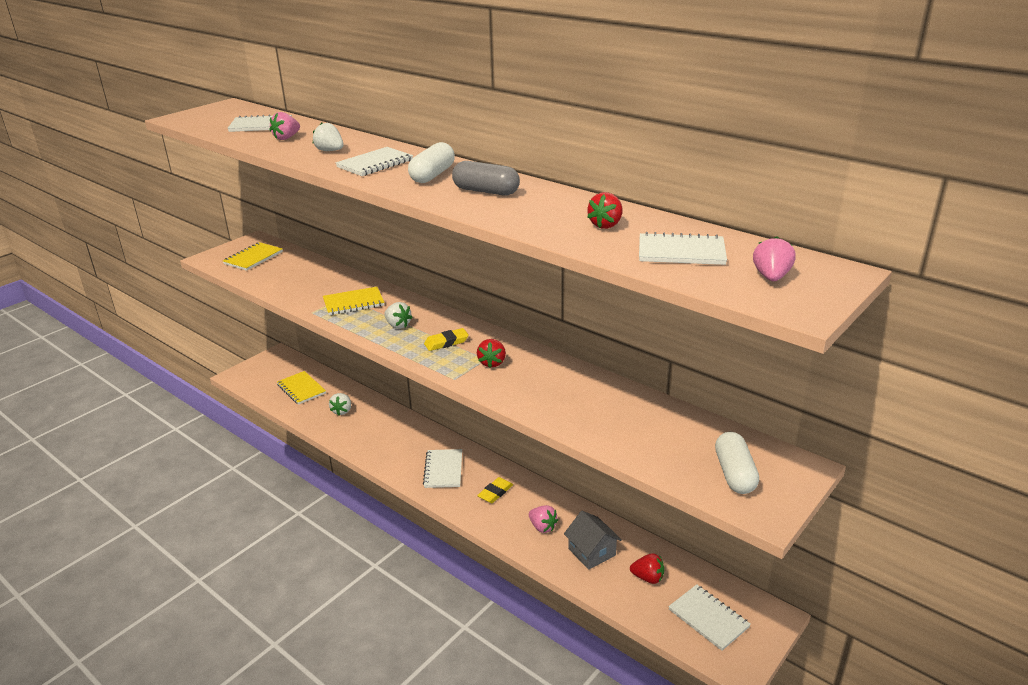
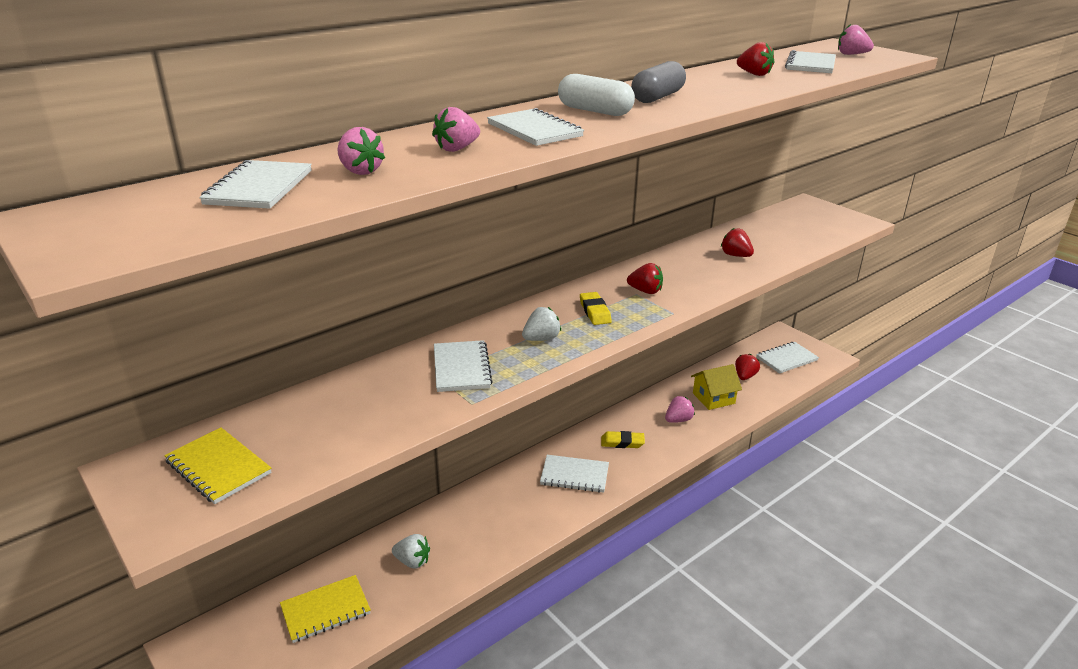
camera: 80 degrees left, 0 degrees up
white strawberry [313,123,344,151] -> pink strawberry [432,107,480,152]
yellow notebook [323,287,384,315] -> white notebook [434,340,493,392]
yellow eraser [477,477,513,503] -> yellow eraser turned 45 degrees counterclockwise [601,431,645,448]
grey house [564,511,622,570] -> yellow house [691,364,742,410]
white capsule [715,432,759,494] -> none
none -> red strawberry [721,228,754,257]

